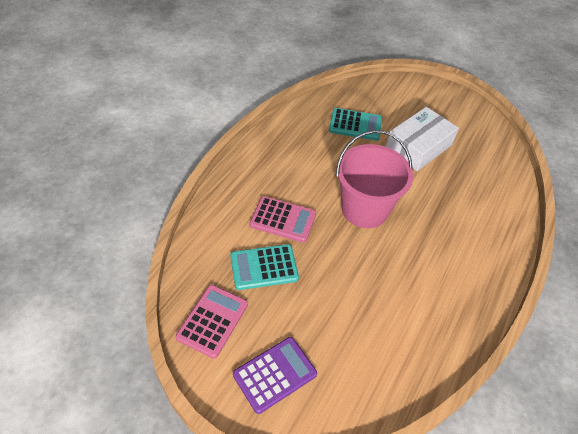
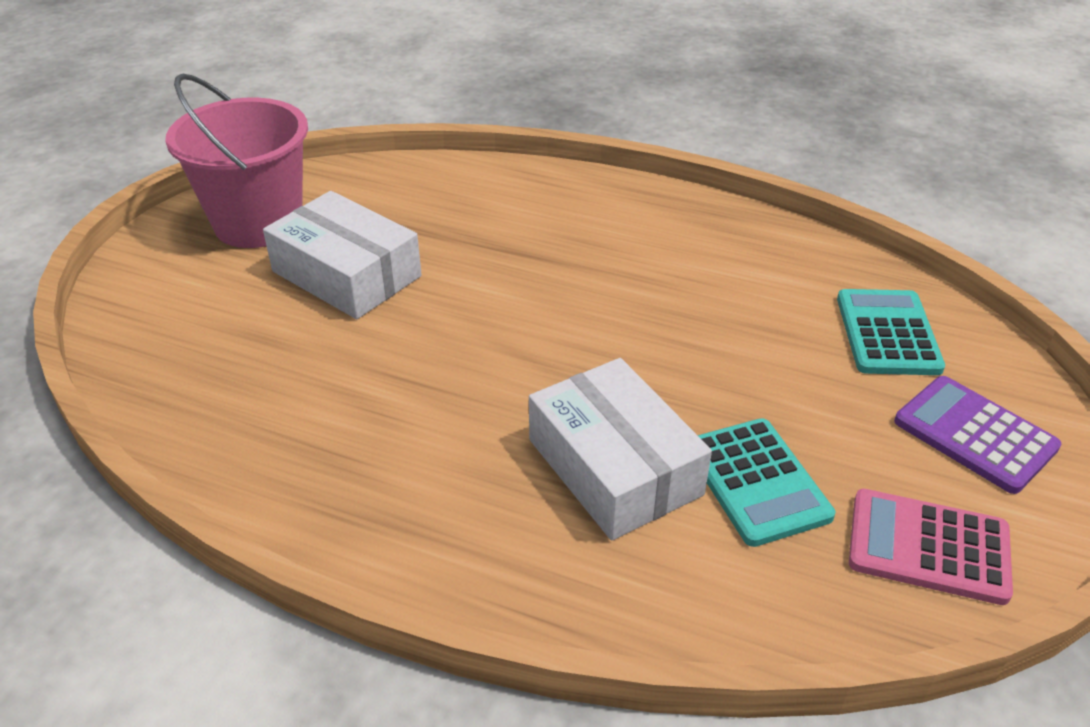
camera: 95 degrees left, 10 degrees down
pink calculator [250,196,316,243] -> white box [529,358,712,540]
turquoise calculator [329,108,382,141] -> turquoise calculator moved to [837,289,945,375]
pink bucket [336,130,413,228] -> pink bucket moved to [165,74,308,248]

